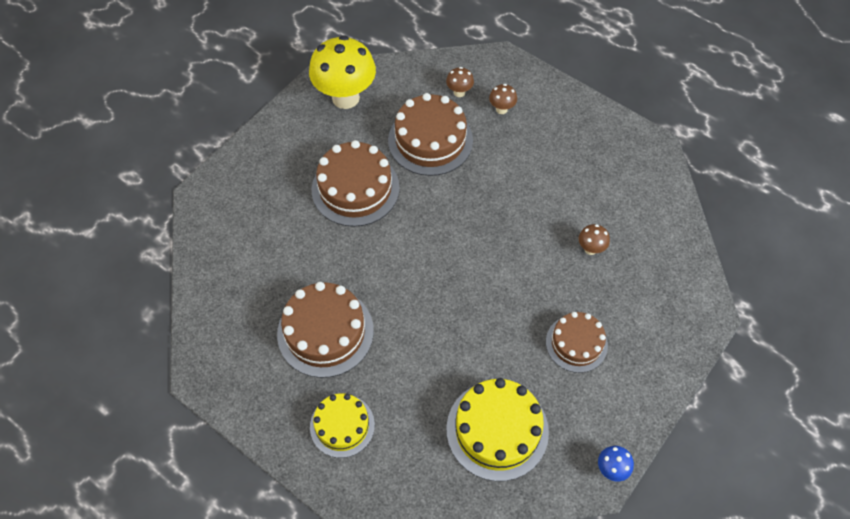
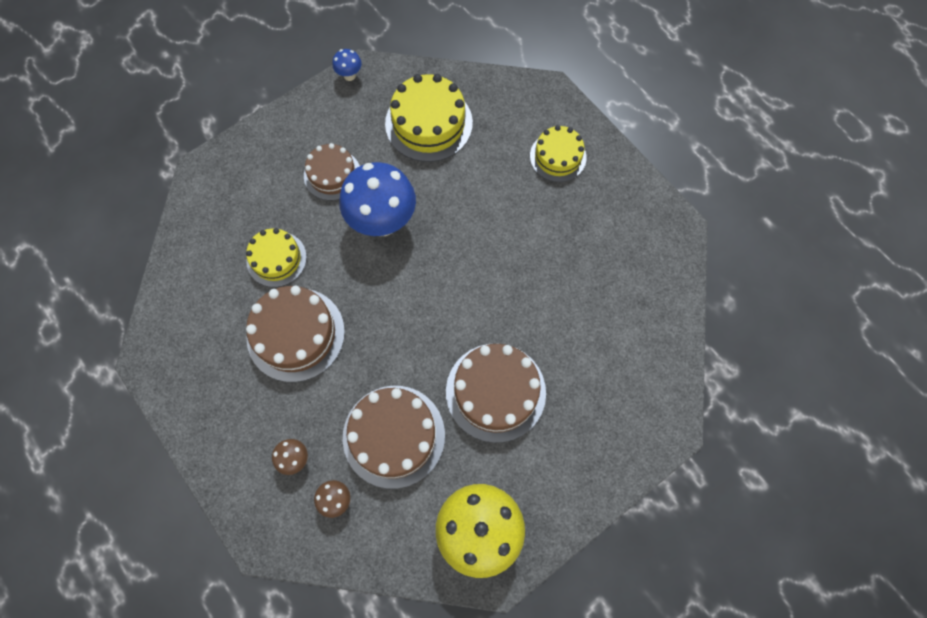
camera: 165 degrees left, 10 degrees up
brown cake [277,282,374,378] -> brown cake moved to [246,286,345,382]
brown mushroom [579,224,610,255] -> yellow cake [246,228,307,287]
none -> blue mushroom [340,162,416,236]

